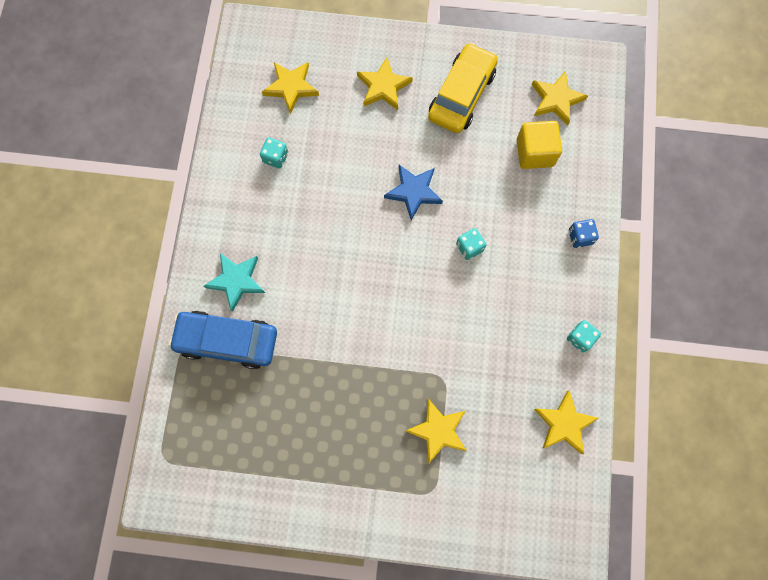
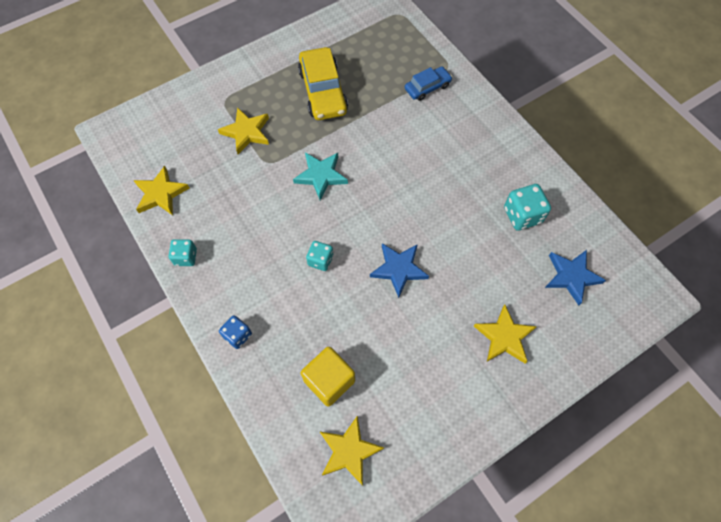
camera: 140 degrees right, 10 degrees down
blue car [169,311,277,369] -> blue car [405,67,452,101], size x0.57
turquoise star [204,253,265,312] -> turquoise star moved to [293,153,348,200]
turquoise dice [260,137,288,169] -> turquoise dice [504,184,551,231], size x1.55
yellow star [262,62,319,114] -> blue star [545,250,606,305]
yellow car [428,43,498,133] -> yellow car moved to [298,47,348,120]

